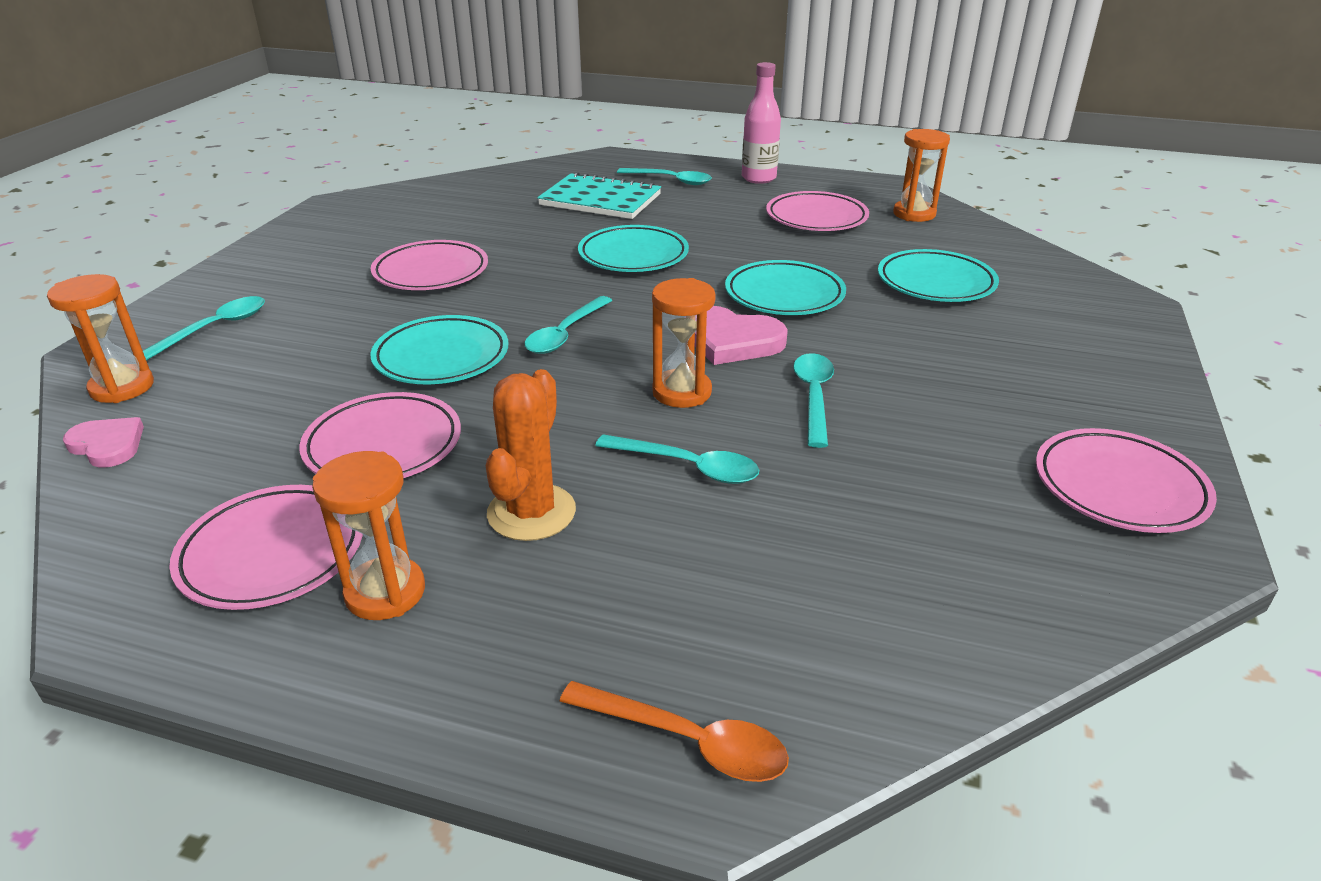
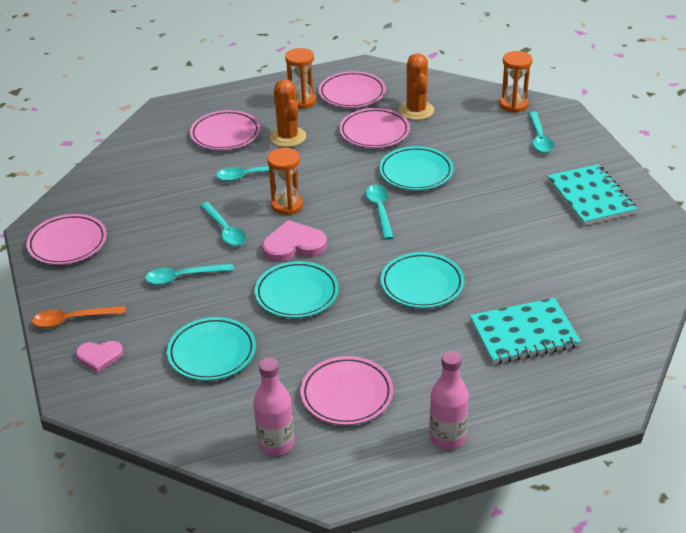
camera: 145 degrees right, 5 degrees up
pink heart [63,417,144,468] -> pink heart moved to [76,341,123,373]
pink plate [371,240,488,290] -> pink plate moved to [190,110,260,150]
orange spoon [559,681,789,782] -> orange spoon moved to [32,306,126,328]
turquoise spoon [617,168,712,185] -> turquoise spoon moved to [145,263,234,285]
orange hourglass [893,129,950,222] -> pink bottle [253,357,295,456]
none -> orange cactus [399,53,434,120]
none -> turquoise notebook [547,164,637,226]

